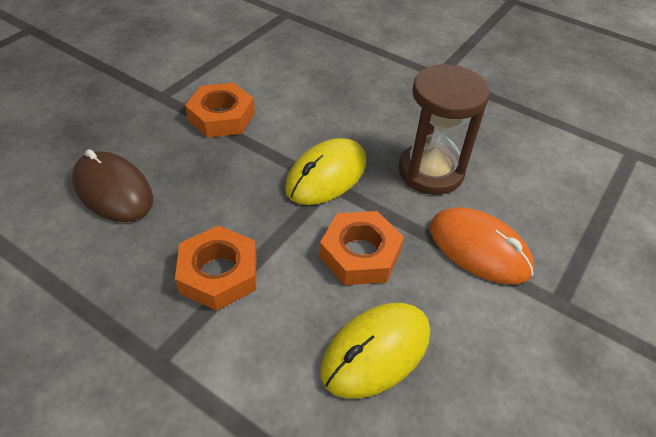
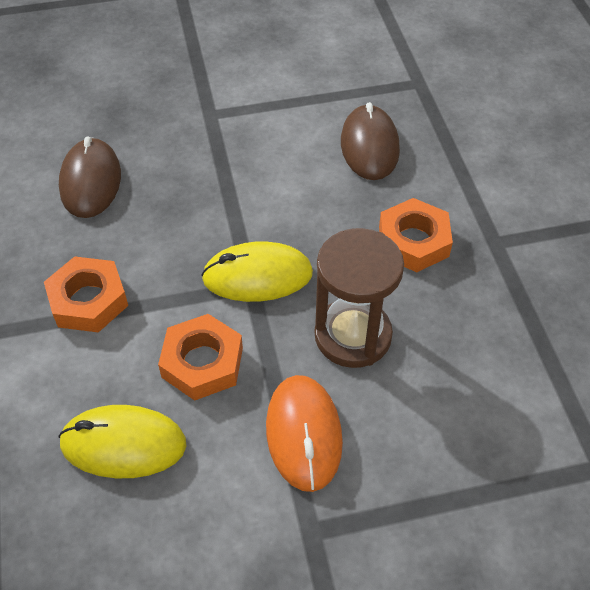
camera: 45 degrees right, 5 degrees up
orange nut [185,83,255,138] -> orange nut moved to [379,198,453,272]
none -> brown mouse [341,102,400,180]

